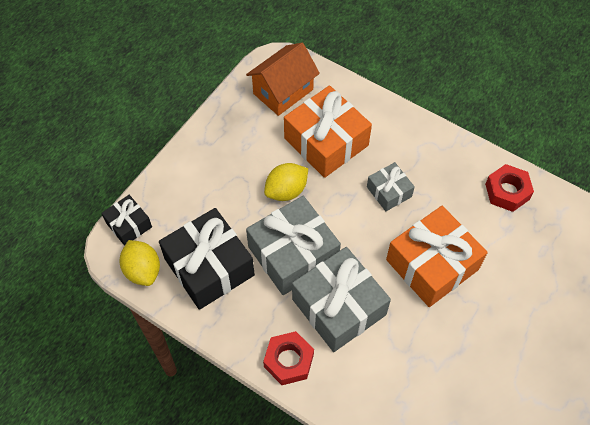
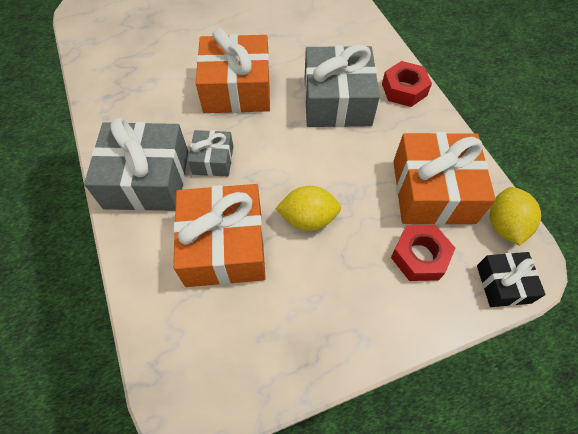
camera: 145 degrees left, 0 degrees up
black gift [159,208,255,310] -> orange gift [393,132,496,225]
orange house [246,43,320,116] -> none
grey gift [246,196,341,295] -> grey gift moved to [84,118,188,211]
red nut [485,164,534,212] -> red nut moved to [391,225,455,281]

